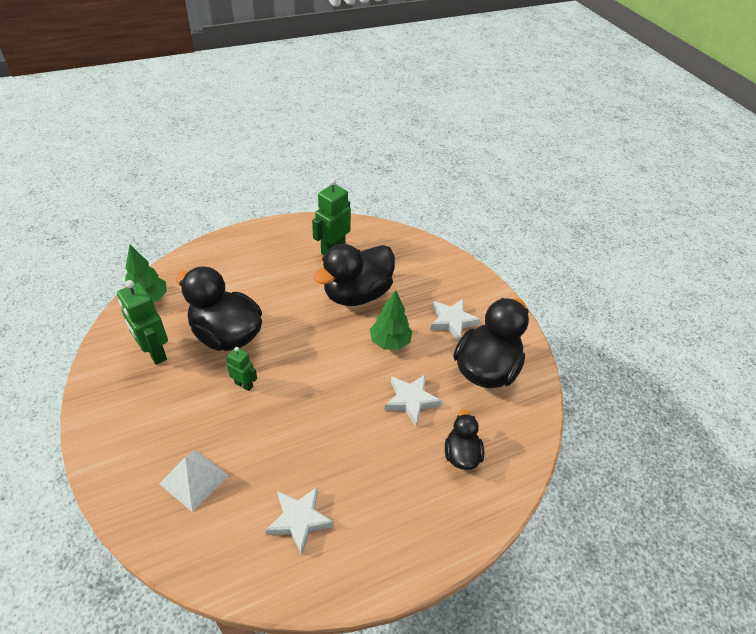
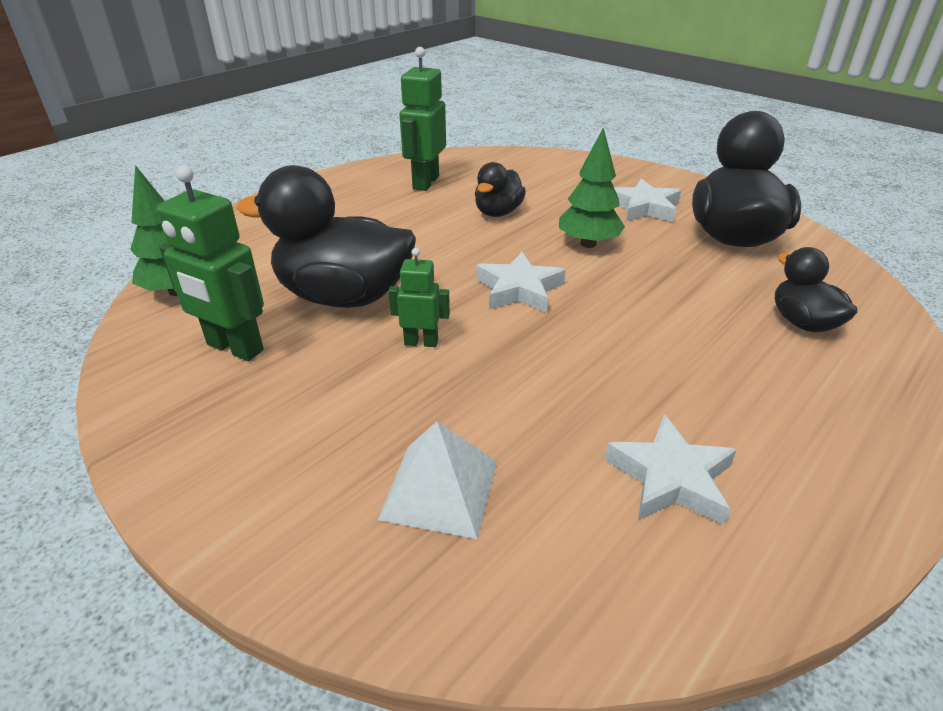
camera: 20 degrees left, 10 degrees down
black duck [314,244,395,306] -> black duck [475,162,526,217], size x0.53
white star [384,375,442,426] -> white star moved to [476,252,566,313]

